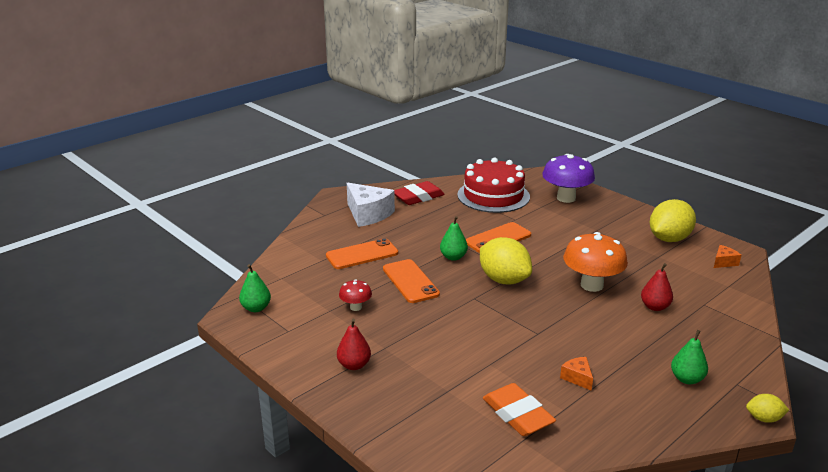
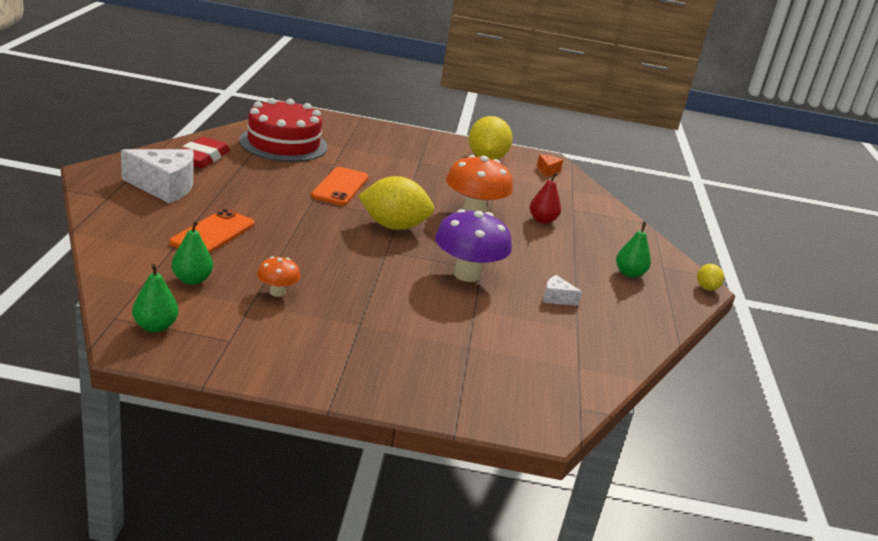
camera: 45 degrees left, 0 degrees up
red pear [337,319,371,370] -> none
red mushroom [339,279,372,311] -> orange mushroom [257,256,300,297]
orange phone [383,259,440,303] -> none
green pear [440,216,468,261] -> green pear moved to [171,220,213,285]
orange eraser [483,383,556,436] -> none
purple mushroom [542,154,595,203] -> purple mushroom moved to [435,209,512,282]
orange cheese [560,357,593,391] -> white cheese [543,275,582,306]
yellow lemon [746,394,789,423] -> yellow lemon turned 45 degrees counterclockwise [697,264,724,291]

